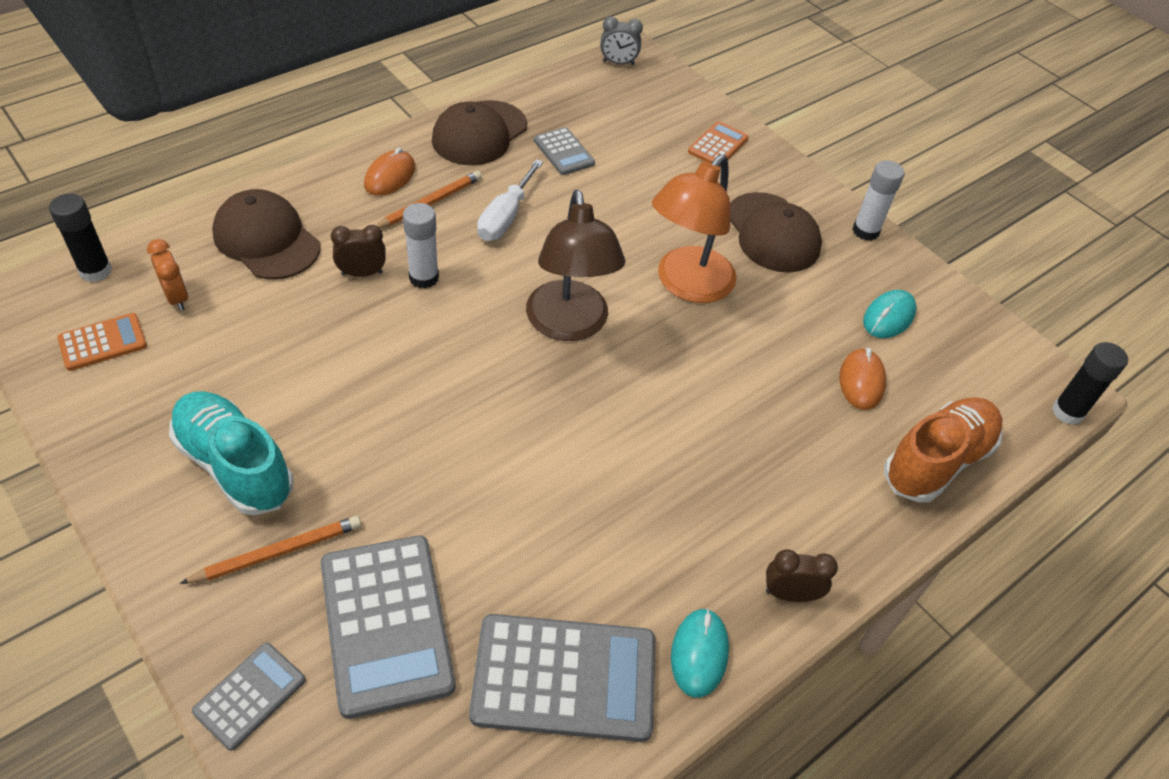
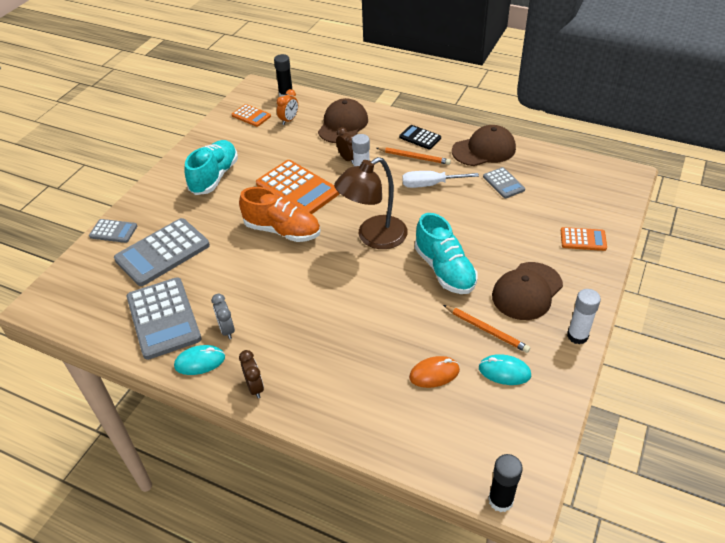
camera: 70 degrees right, 5 degrees down
orange pencil [180,516,361,584] -> orange pencil moved to [443,305,530,353]
orange mouse [364,148,415,196] -> black calculator [399,125,441,149]
brown cap [432,100,527,165] -> brown cap turned 150 degrees clockwise [452,125,516,166]
grey calculator [534,127,595,175] -> grey calculator turned 60 degrees counterclockwise [483,167,525,198]
grey clock [600,16,643,65] -> grey clock moved to [211,294,235,339]
orange lamp [652,155,737,303] -> turquoise shoe [415,213,478,294]
orange shoe [884,397,1003,502] -> orange shoe moved to [239,187,320,242]
none -> orange calculator [256,160,339,214]

